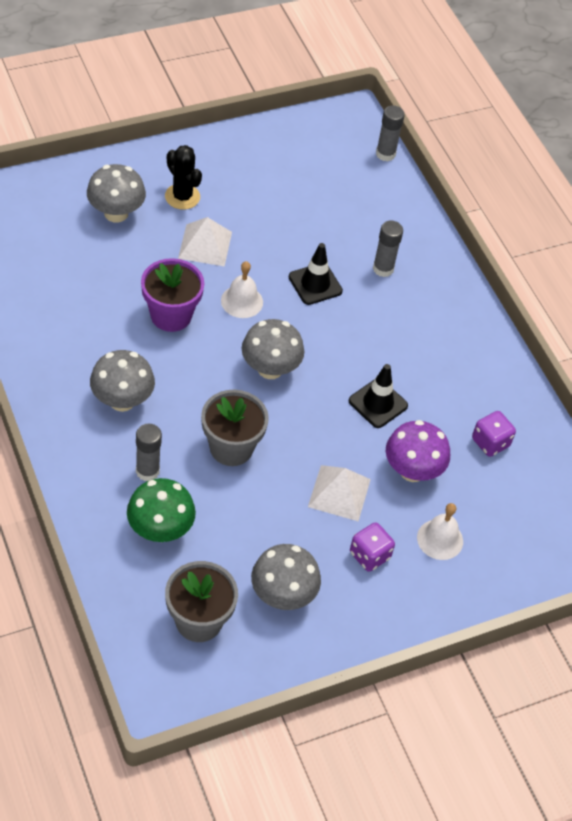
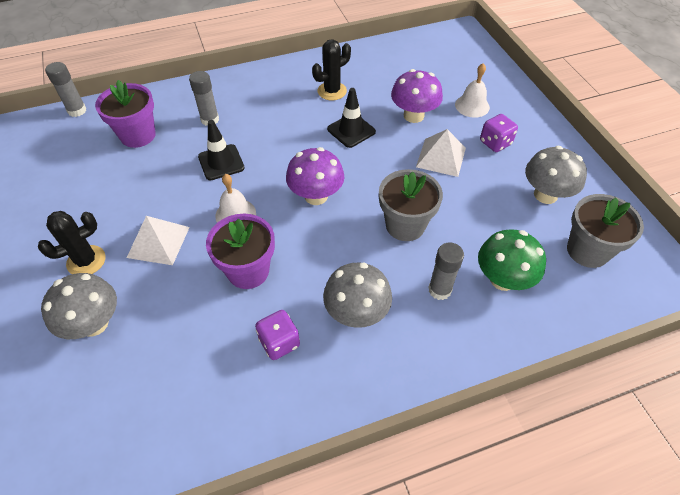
camera: 80 degrees left, 0 degrees up
grey mushroom [242,319,304,379] -> purple mushroom [286,147,344,205]
purple dice [472,411,516,457] -> purple dice moved to [255,310,300,360]
none -> purple flower pot [95,80,156,148]
none -> black cactus [312,39,351,100]

